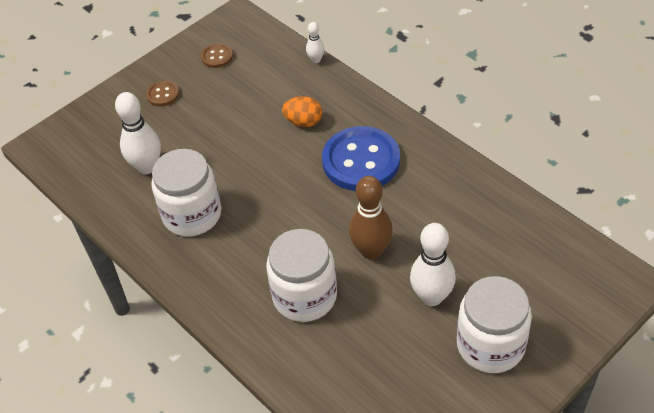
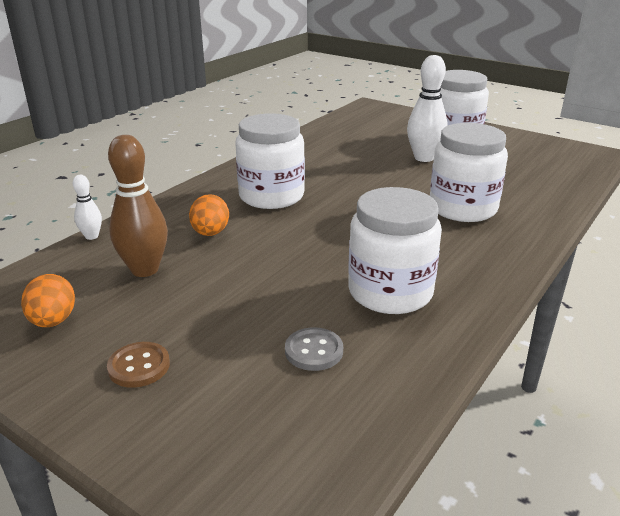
camera: 105 degrees left, 20 degrees down
white bowling pin [115,92,161,174] -> grey button [285,327,343,371]
brown button [201,43,233,68] -> orange egg [21,274,75,327]
blue button [322,126,400,191] -> white jar [235,113,305,209]
brown bowling pin [349,176,393,259] -> brown bowling pin moved to [108,135,168,277]

